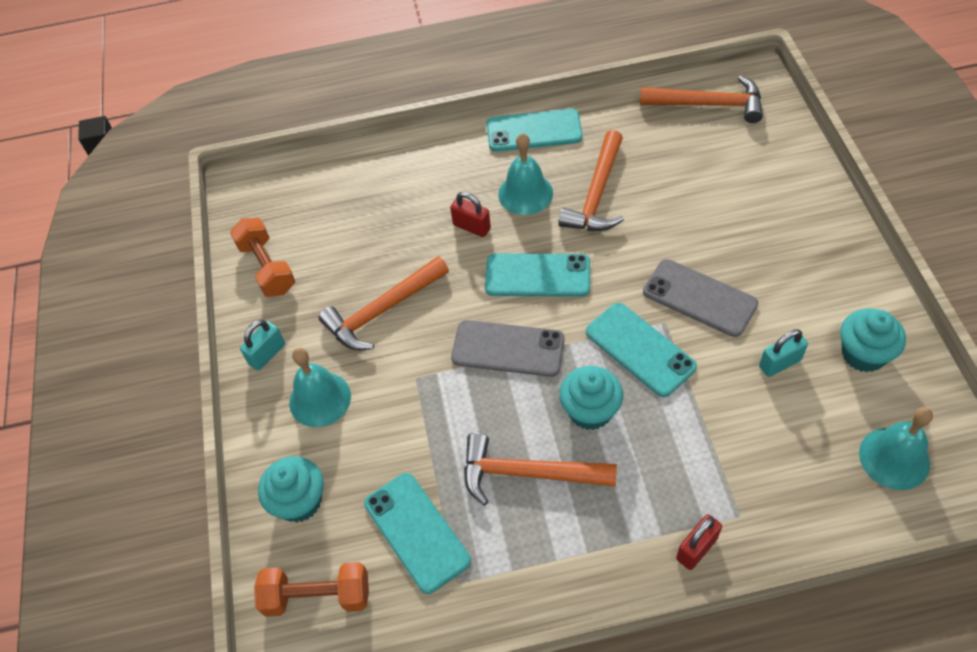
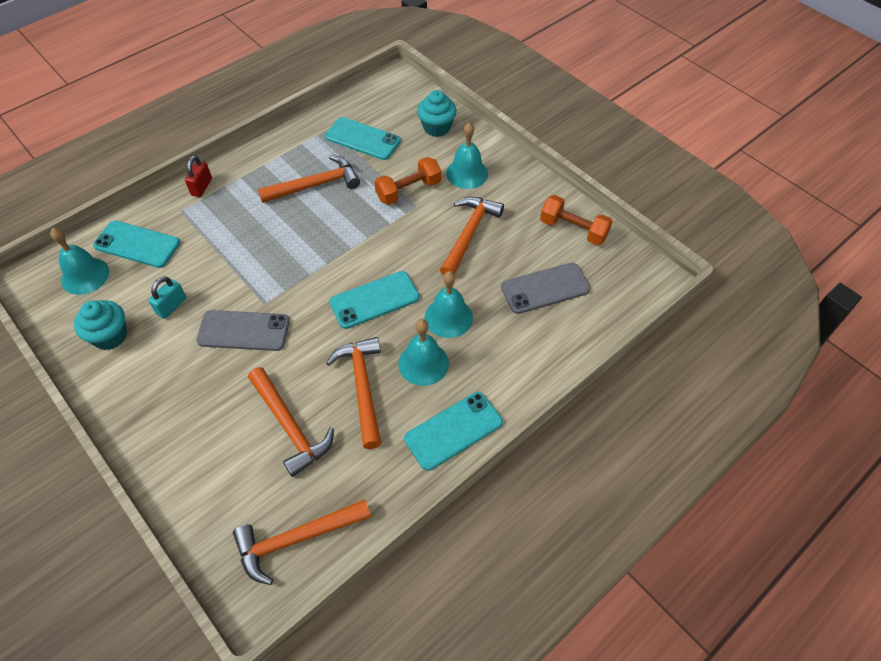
camera: 145 degrees right, 0 degrees up
turquoise padlock [240,319,285,371] -> none
orange dumbbell [254,562,369,617] -> orange dumbbell moved to [374,157,441,205]
red padlock [450,192,491,237] -> turquoise bell [425,271,473,338]
grey phone [451,320,565,377] -> grey phone moved to [501,262,590,314]
turquoise cupcake [559,366,623,430] -> none
turquoise phone [586,303,697,397] -> turquoise phone moved to [93,221,180,268]
none -> orange hammer [248,367,334,477]

